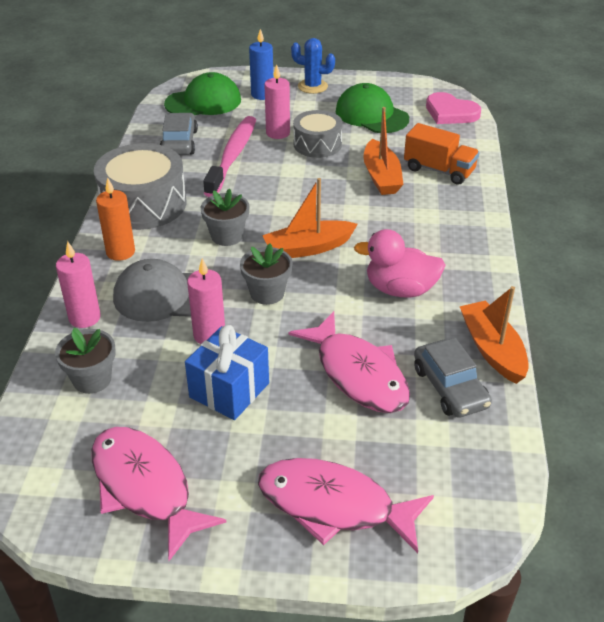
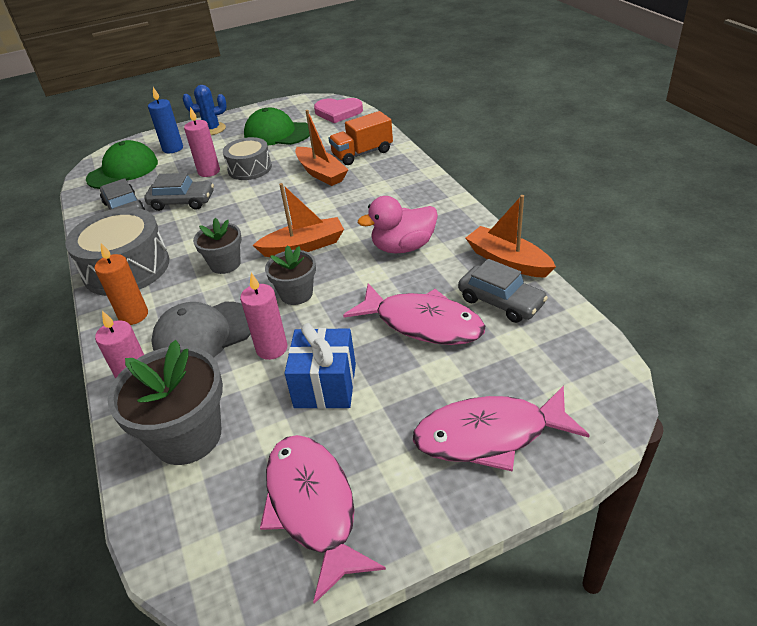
camera: 25 degrees left, 0 degrees up
grey flower pot [55,328,116,394] -> grey flower pot [107,340,223,465], size x1.69
pink fish [91,427,226,561] -> pink fish turned 45 degrees clockwise [260,435,386,604]
pink toothbrush [203,116,256,197] -> grey car [144,173,214,211]
orange boat [262,178,358,258] -> orange boat turned 150 degrees counterclockwise [252,183,344,257]
orange truck [404,123,480,185] -> orange truck turned 150 degrees clockwise [329,111,393,165]

